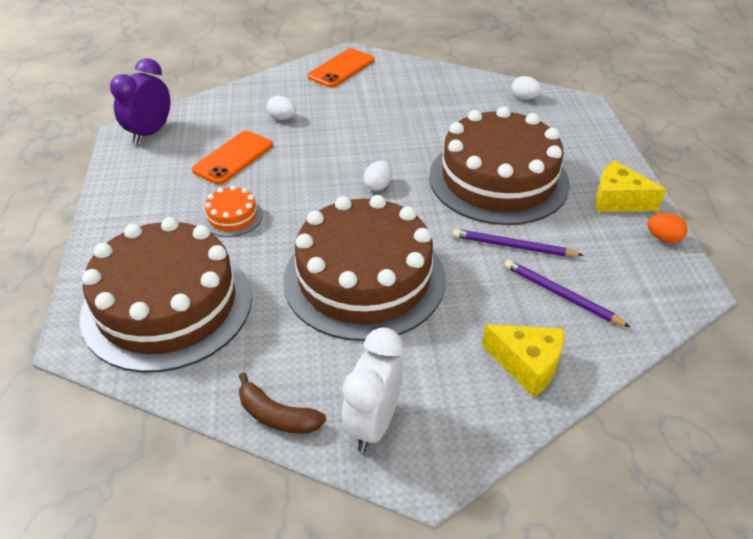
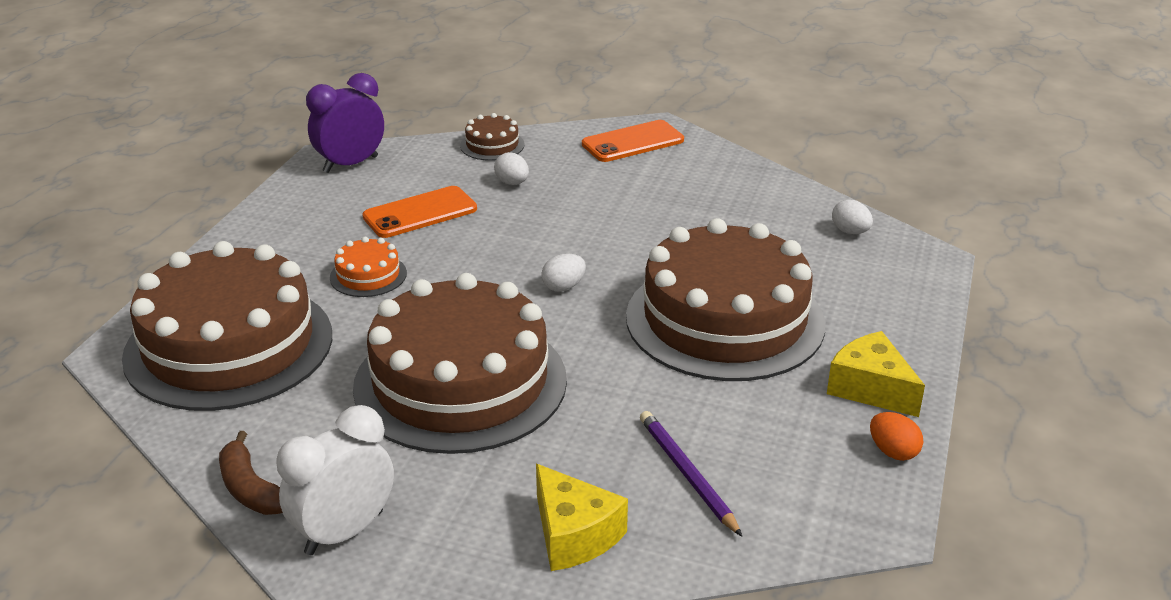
camera: 25 degrees right, 10 degrees down
purple pencil [453,229,584,257] -> none
none -> brown cake [460,113,525,161]

